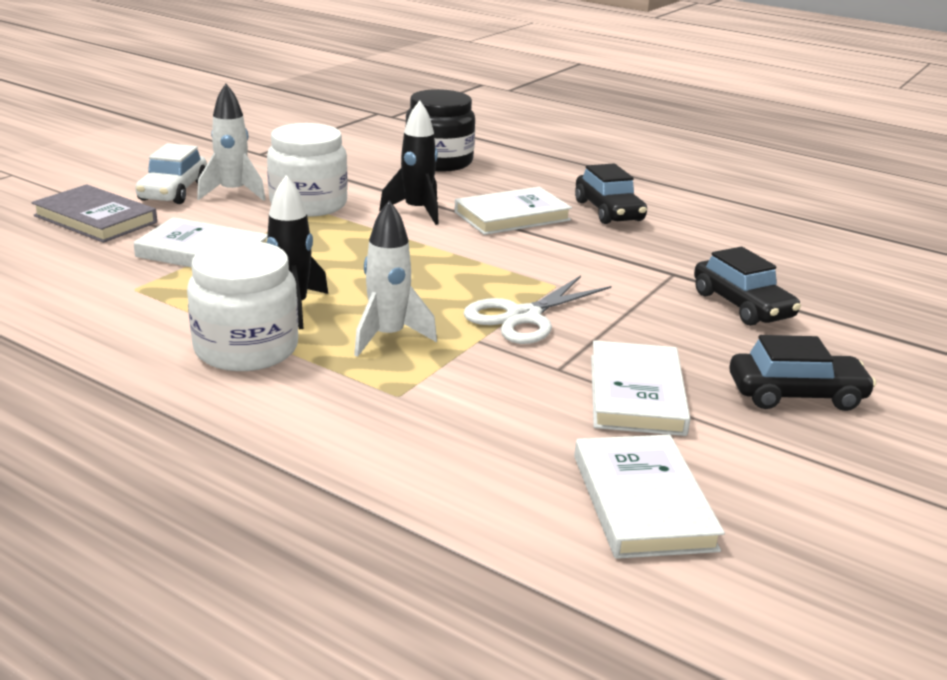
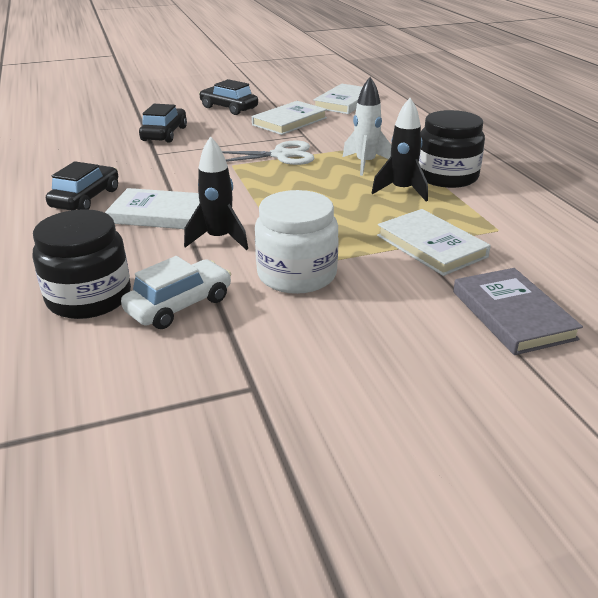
camera: 140 degrees left, 5 degrees up
white car [135,143,207,204] -> white car moved to [121,256,231,329]
white jar [187,241,298,371] -> black jar [419,110,485,188]
white rocket [197,84,266,201] -> none

